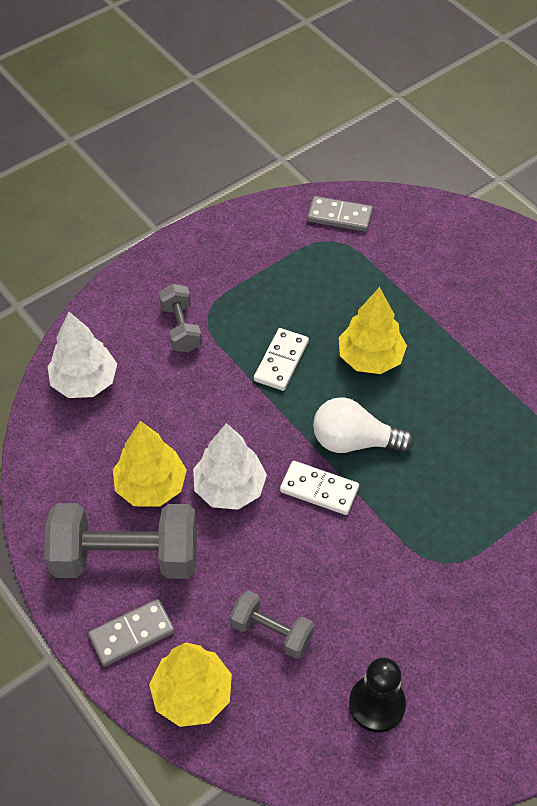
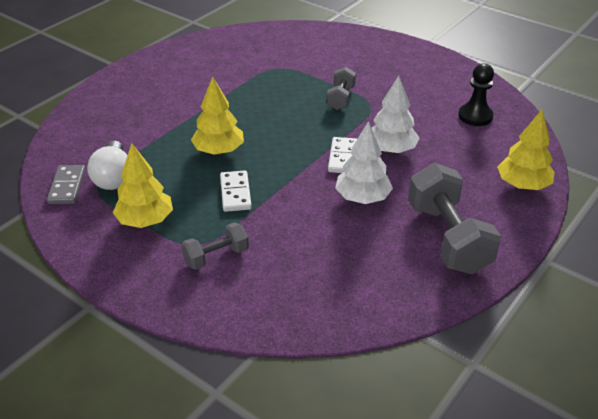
camera: 105 degrees left, 15 degrees down
white tree [47,312,117,398] -> white tree moved to [372,76,419,153]
grey domino [88,599,175,666] -> none
yellow tree [113,421,187,507] -> yellow tree moved to [113,143,173,228]
grey dumbbell [230,590,314,659] -> grey dumbbell moved to [327,67,356,110]
white domino [254,328,309,391] -> white domino turned 75 degrees clockwise [220,170,252,212]
white light bulb [313,397,414,453] -> white light bulb moved to [87,141,127,190]

